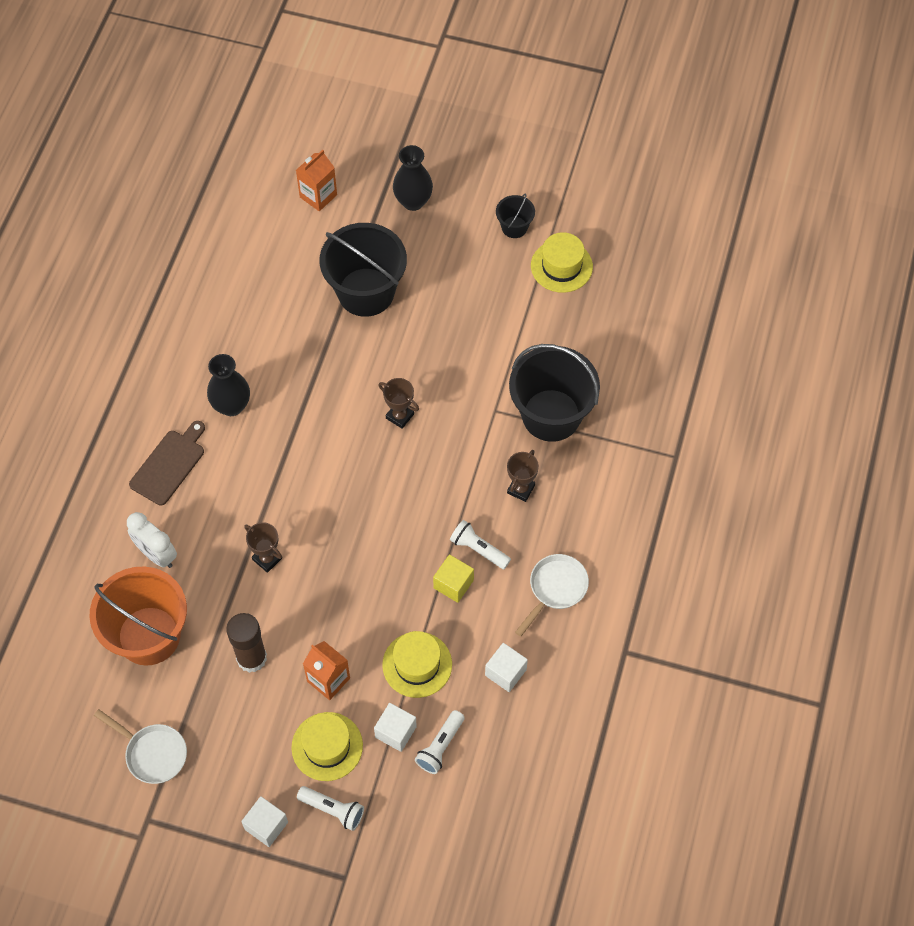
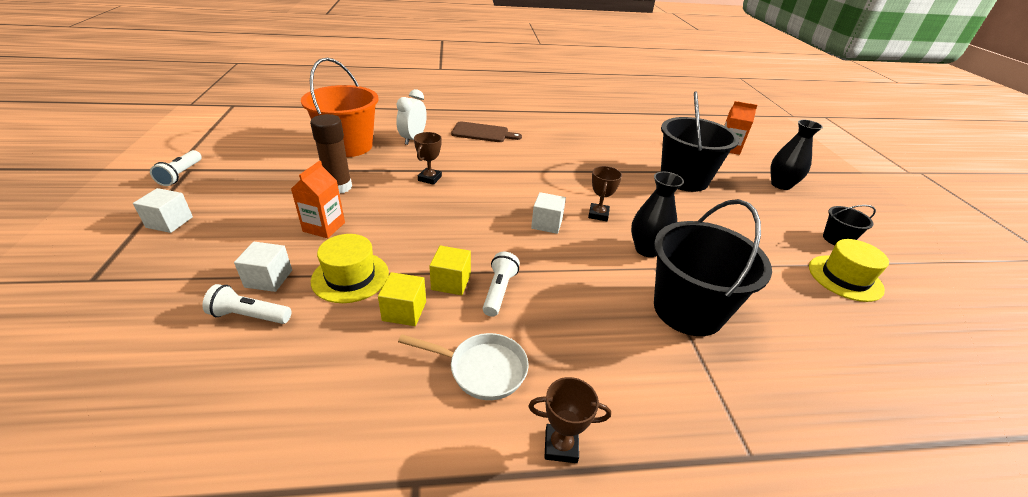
camera: 65 degrees right, 25 degrees down
white pan [94,709,187,784] -> none
black vase [207,354,250,416] -> black vase moved to [631,172,684,257]
yellow hat [291,712,363,781] -> none
white flashlight [297,786,364,831] -> white flashlight moved to [150,150,202,186]
white cube [485,643,528,692] -> white cube moved to [531,192,566,234]
brown trophy [507,450,539,502] -> brown trophy moved to [528,377,611,463]
none -> yellow cube [378,272,426,326]

